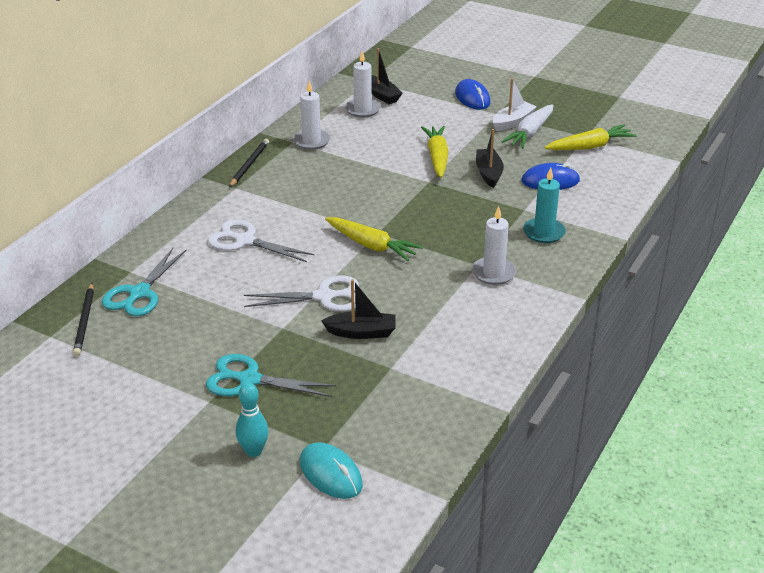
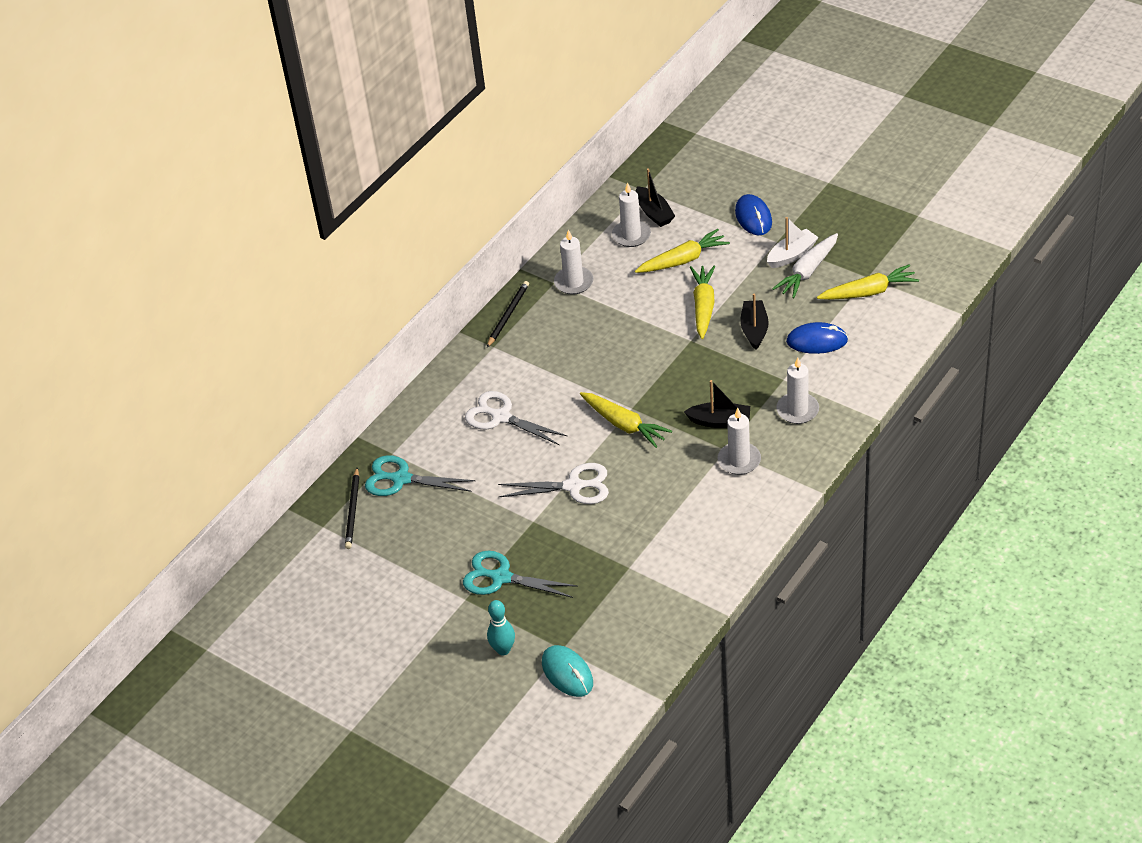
camera: 10 degrees right, 10 degrees up
turquoise scissors [102,248,187,316] -> turquoise scissors turned 75 degrees clockwise [365,455,475,496]
black boat [321,279,396,339] -> black boat moved to [684,380,750,428]
turquoise candle [523,168,566,243] -> white candle [776,357,819,424]
none -> yellow carrot [635,229,730,273]

